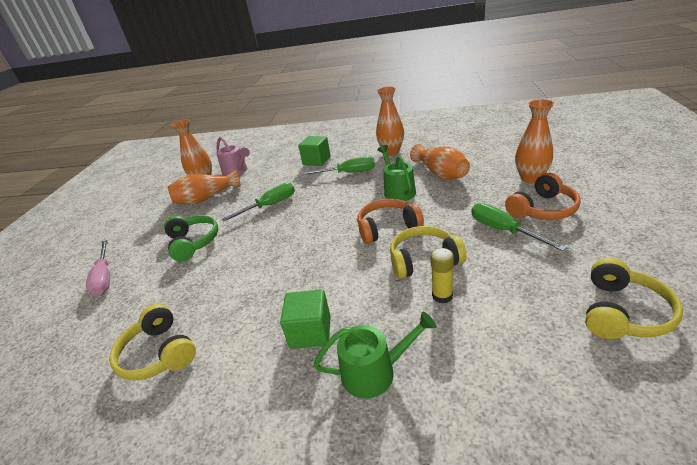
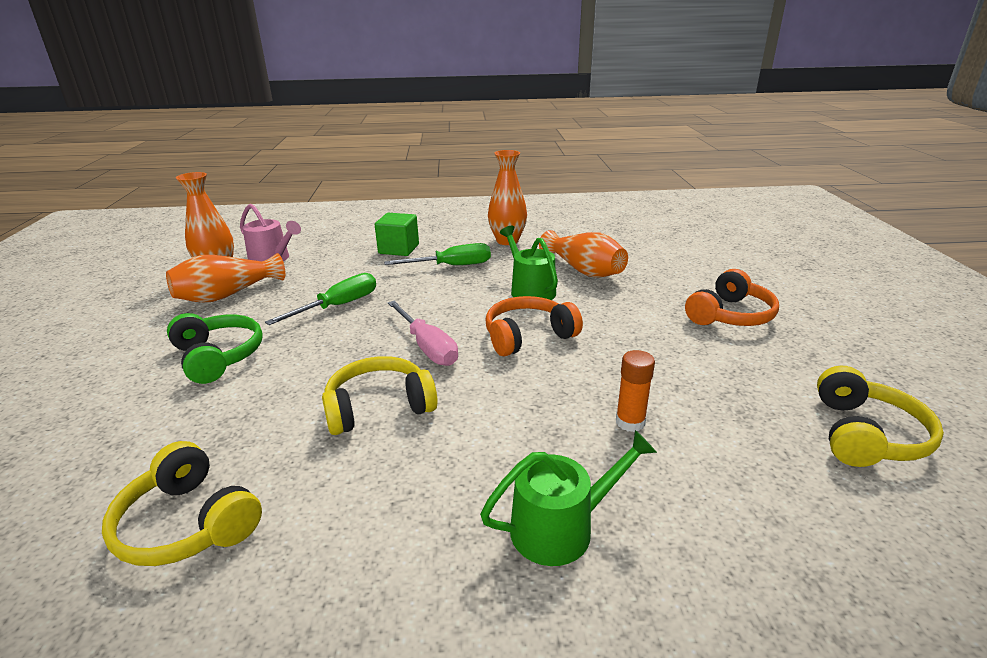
camera: 15 degrees left, 5 degrees down
pink screwdriver [86,240,110,296] -> pink screwdriver moved to [388,301,458,366]
green cube [280,289,330,349] -> none
yellow headphones [390,226,467,279] -> yellow headphones moved to [322,356,438,435]
yellow glue stick [431,248,454,303] -> orange glue stick [616,350,655,432]
green screwdriver [471,203,567,251] -> none
orange vase [515,99,554,183] -> none

